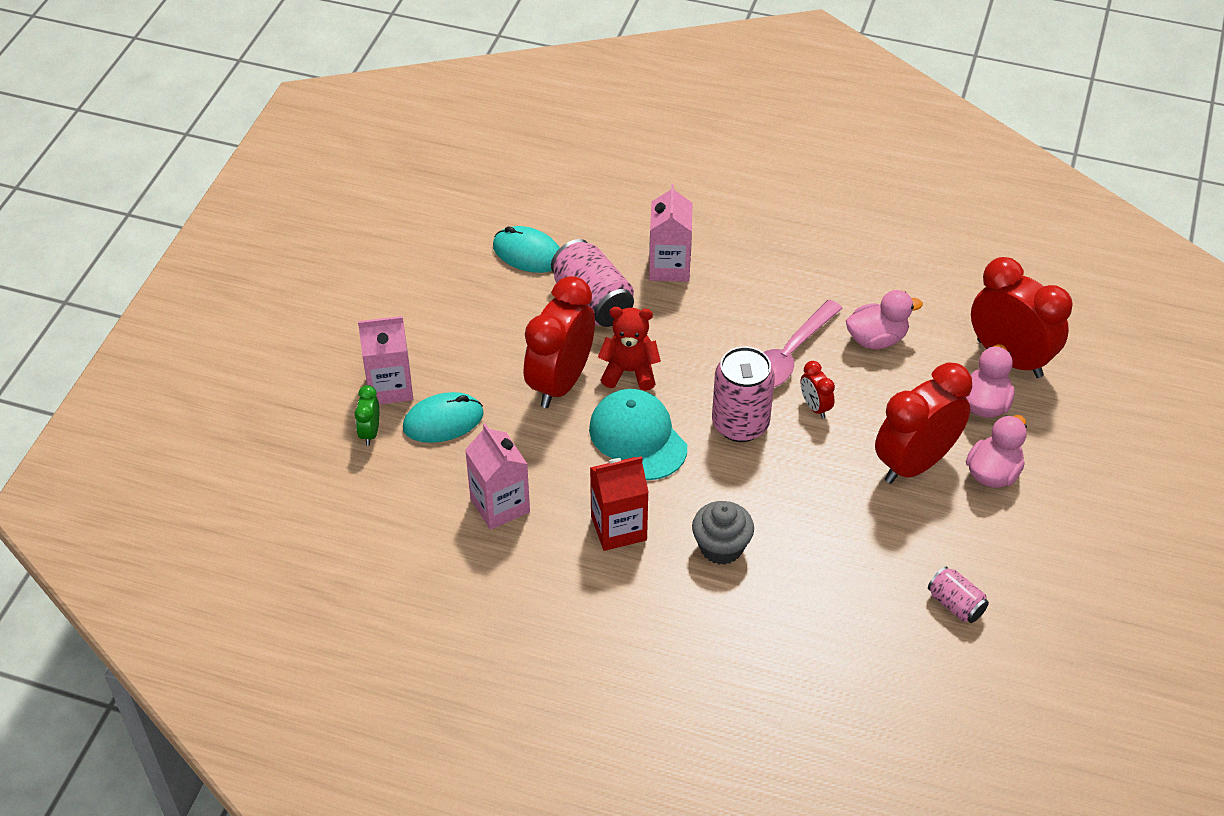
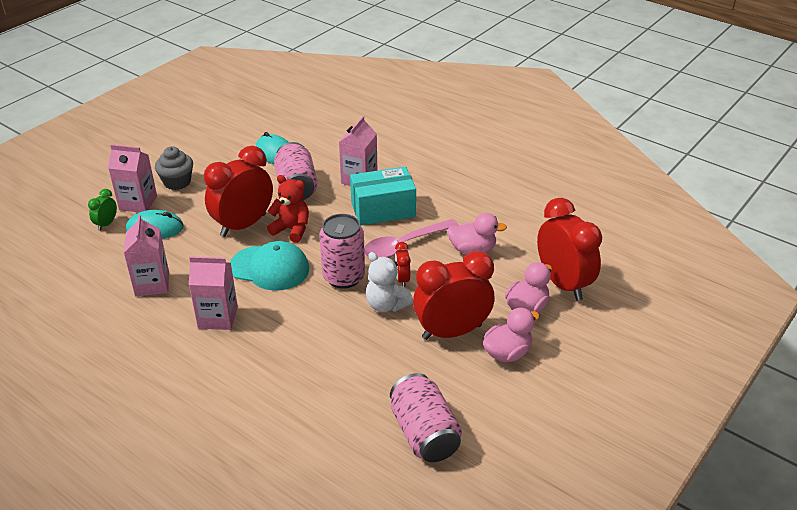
camera: 20 degrees right, 10 degrees down
turquoise cap [589,389,687,480] -> turquoise cap turned 120 degrees clockwise [230,241,309,291]
red carton [590,456,649,551] -> pink carton [189,256,238,330]
grey cupcake [692,501,754,565] -> grey cupcake moved to [155,146,193,190]
pink can [928,567,989,623] -> pink can [390,373,462,462], size x1.80
none -> turquoise box [350,167,416,226]
none -> white teddy bear [366,252,413,312]

